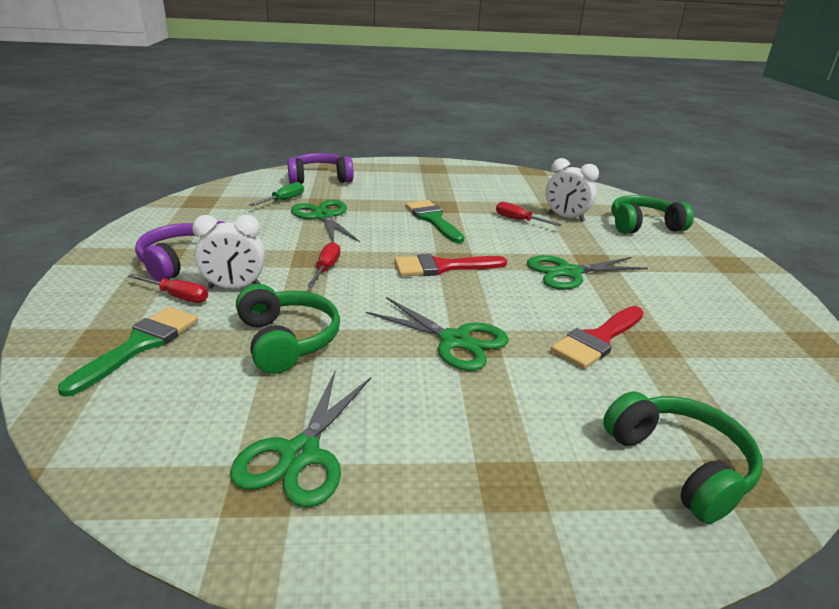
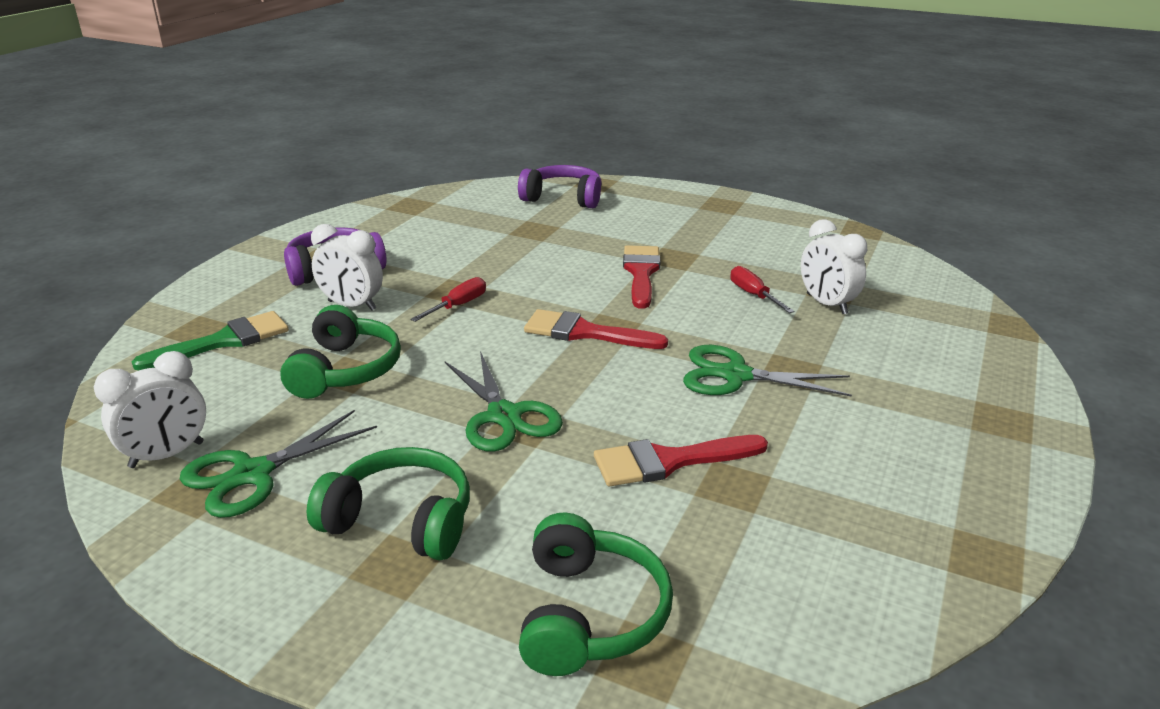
camera: 30 degrees right, 0 degrees up
red screwdriver [128,274,208,303] -> none
green screwdriver [249,182,304,206] -> none
green scissors [291,200,360,242] -> none
green brush [405,200,464,243] -> red brush [623,245,660,309]
green headphones [611,195,694,234] -> green headphones moved to [307,447,470,561]
none -> white clock [94,351,206,468]

